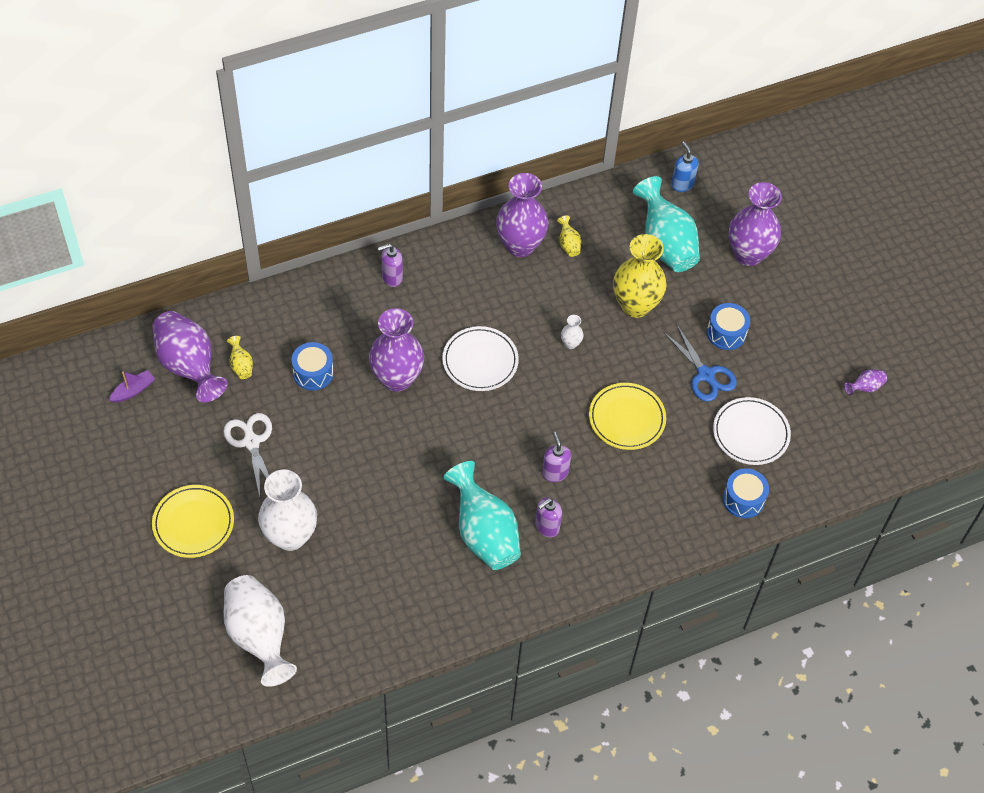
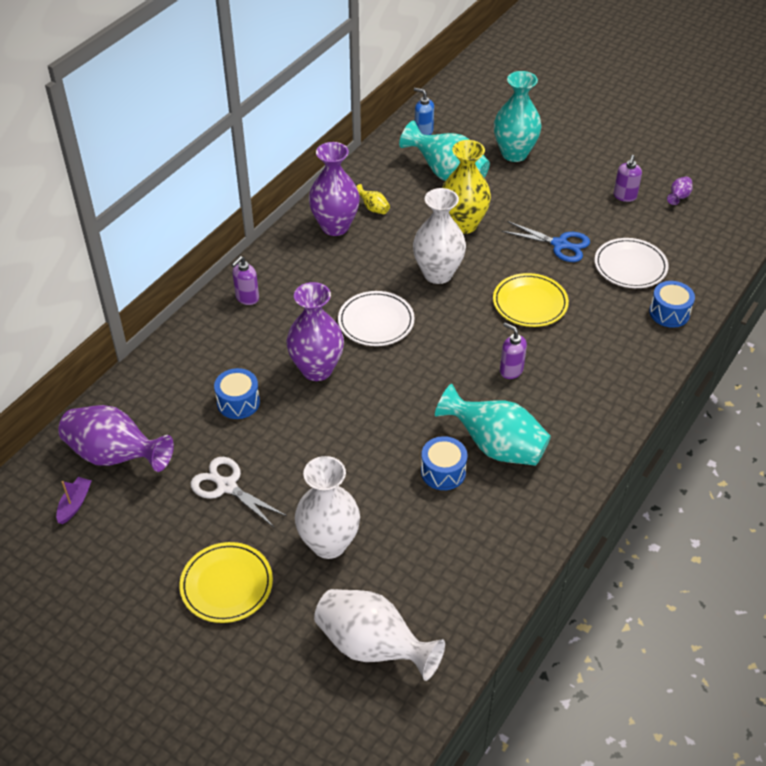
camera: 30 degrees left, 10 degrees down
yellow vase [227,336,253,379] -> none
purple soap dispenser [535,498,562,537] -> purple soap dispenser moved to [613,155,642,202]
white vase [561,315,584,349] -> white vase [413,188,466,284], size x2.36
blue drum [707,303,750,350] -> blue drum moved to [421,436,467,490]
purple vase [729,182,782,266] -> turquoise vase [494,71,542,162]

